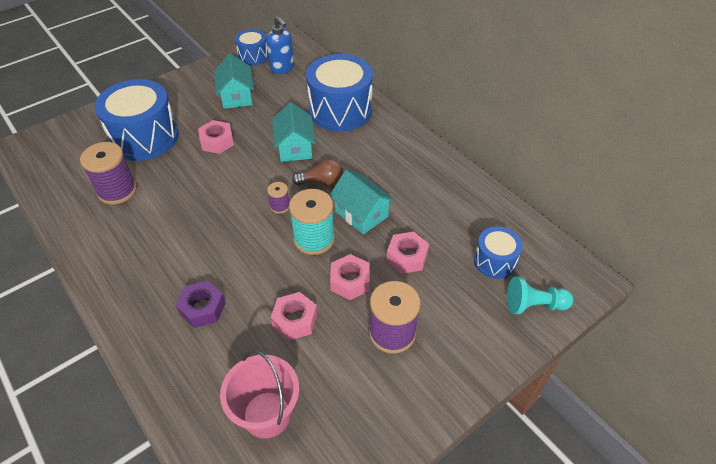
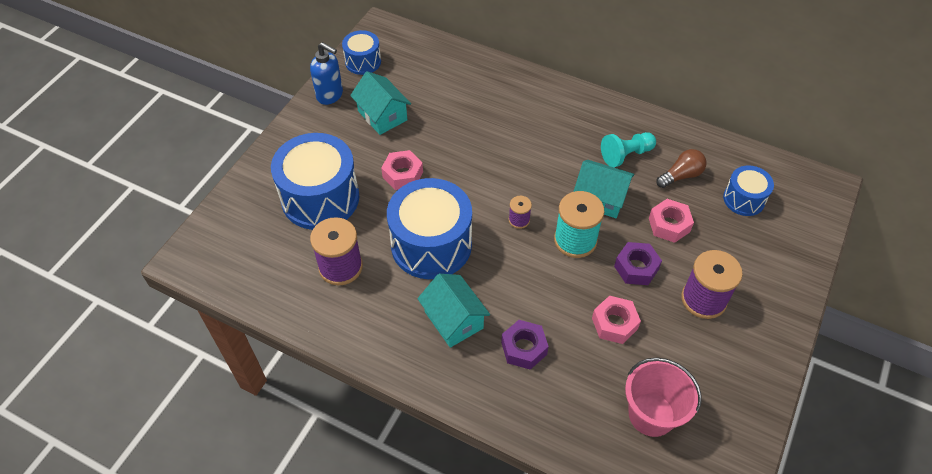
camera: 25 degrees left, 5 degrees up
blue soap dispenser [266,16,294,74] -> blue soap dispenser moved to [310,42,343,105]
turquoise house [272,102,316,162] -> turquoise house moved to [417,274,490,348]
brown light bulb [292,159,343,186] -> brown light bulb moved to [656,149,706,188]
blue drum [306,54,373,131] -> blue drum moved to [387,178,472,279]
pink nut [330,254,370,300] -> purple nut [614,242,662,285]
turquoise pawn [507,276,573,315] -> turquoise pawn moved to [601,132,656,167]

